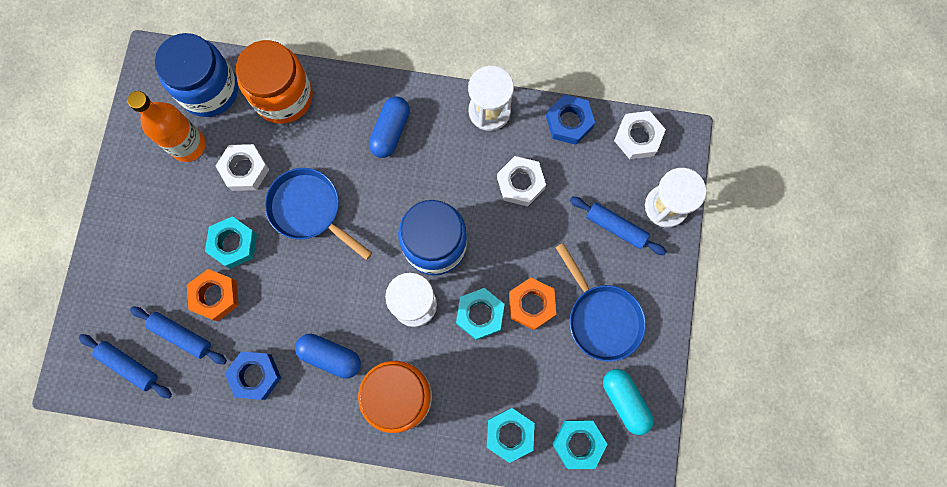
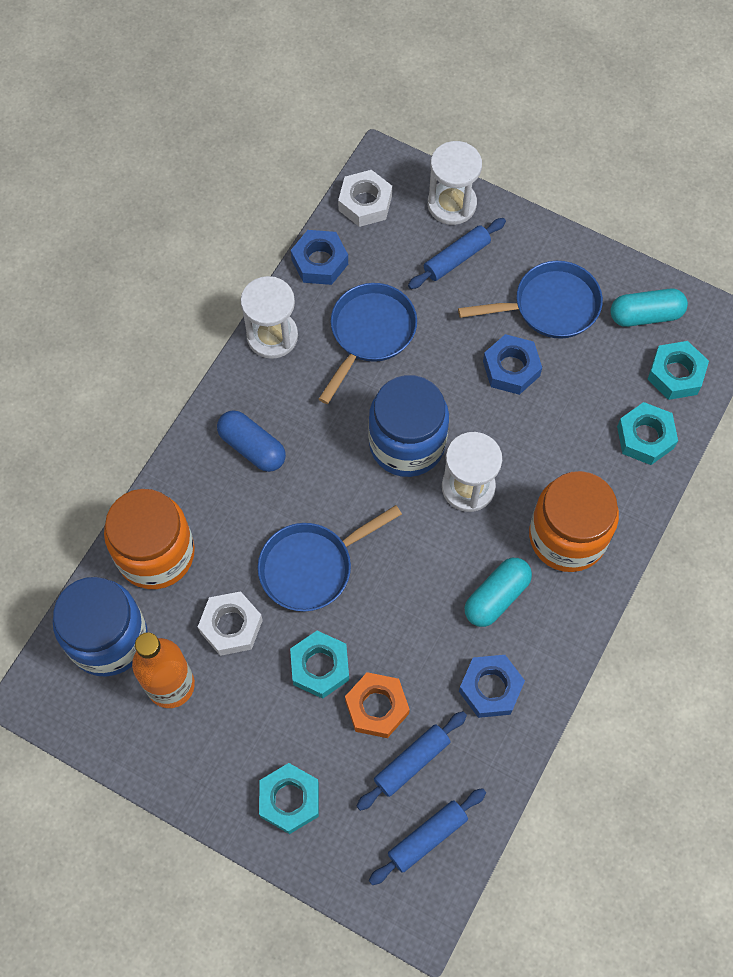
camera: 70 degrees left, 10 degrees down
blue capsule [295,334,361,379] -> turquoise capsule [465,558,532,627]
turquoise nut [456,288,504,340] -> turquoise nut moved to [259,763,319,834]
white nut [497,156,546,206] -> blue pan [319,283,417,404]
orange nut [509,278,556,330] -> blue nut [483,334,542,395]

